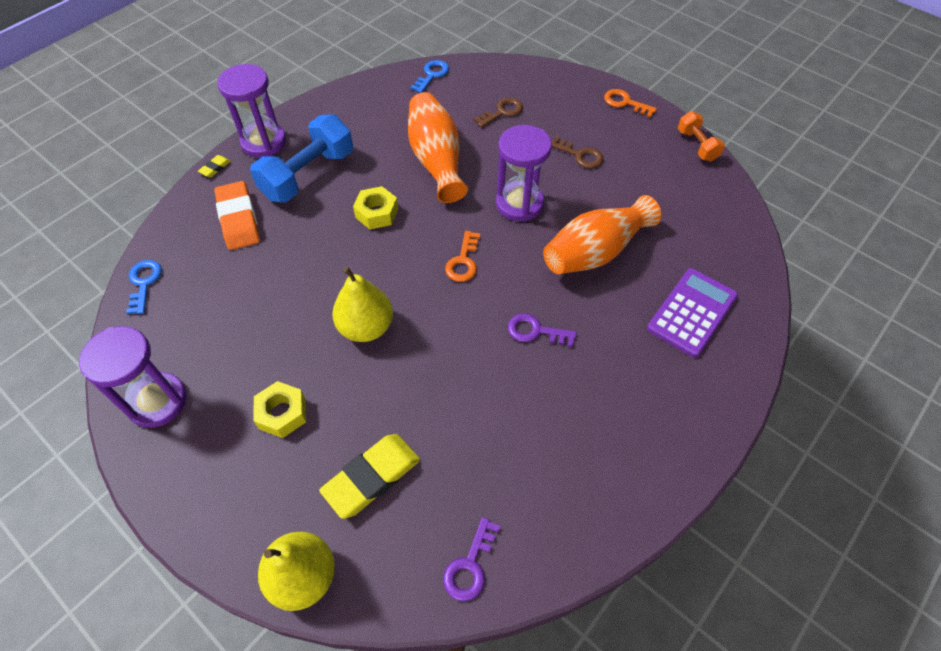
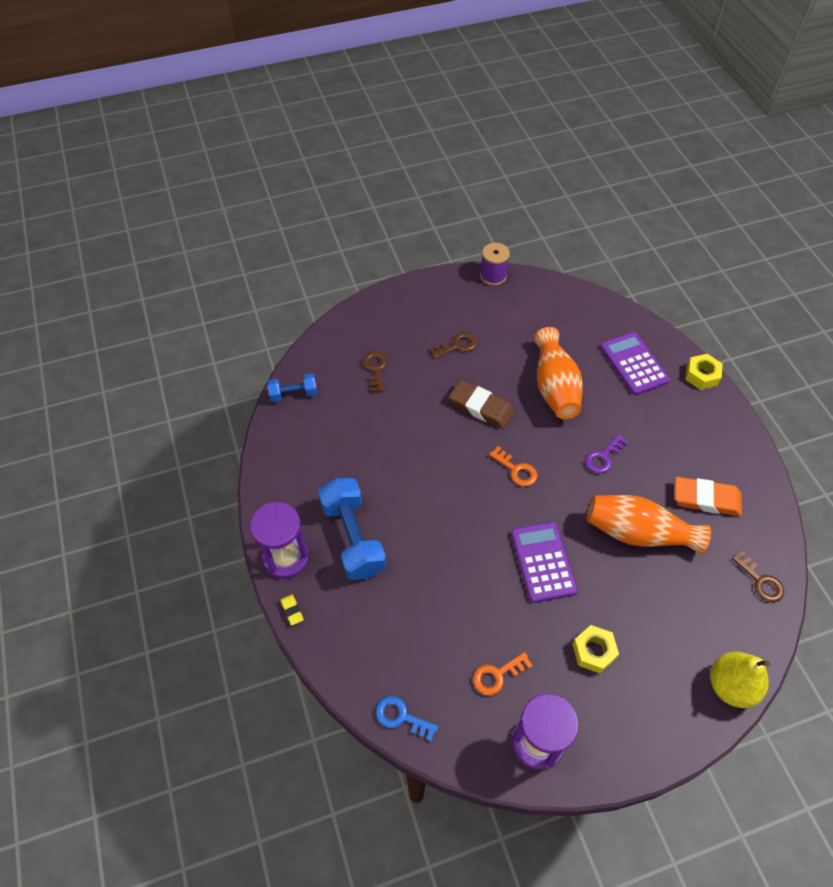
camera: 60 degrees left, 0 degrees up
orange eraser [214,181,260,250] -> orange eraser moved to [675,477,742,516]
yellow eraser [319,434,420,519] -> none
yellow pear [332,266,393,342] -> purple calculator [511,522,578,603]
yellow nut [353,186,398,229] -> yellow nut moved to [685,354,723,390]
orange vase [408,92,468,203] -> orange vase moved to [587,495,711,555]
blue key [410,60,449,93] -> blue dumbbell [267,373,317,402]
purple key [443,517,501,601] -> brown key [732,551,784,602]
purple hourglass [496,125,552,222] -> brown eraser [449,380,515,429]
orange key [604,89,657,118] -> orange key moved to [473,652,533,696]
orange dumbbell [678,111,725,161] -> purple spool [480,243,510,286]

